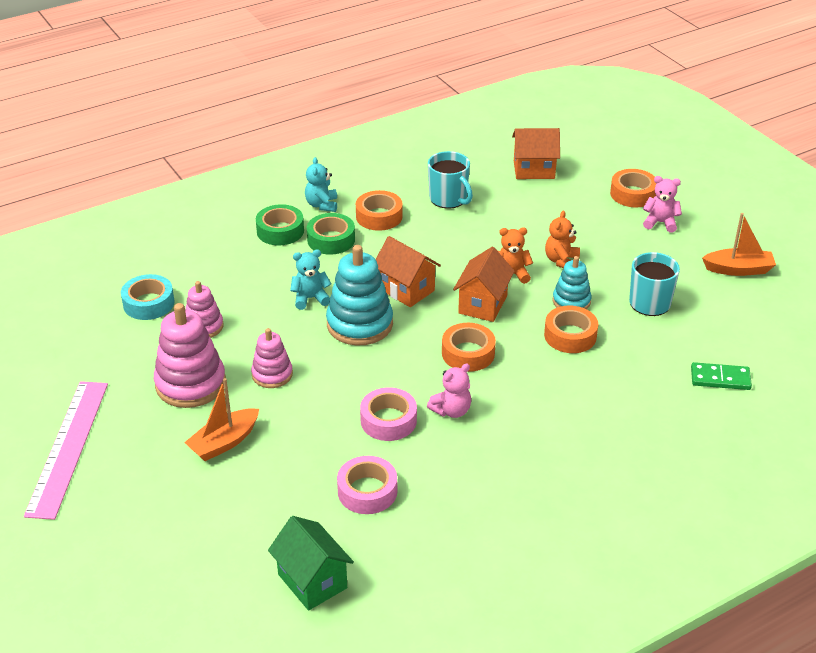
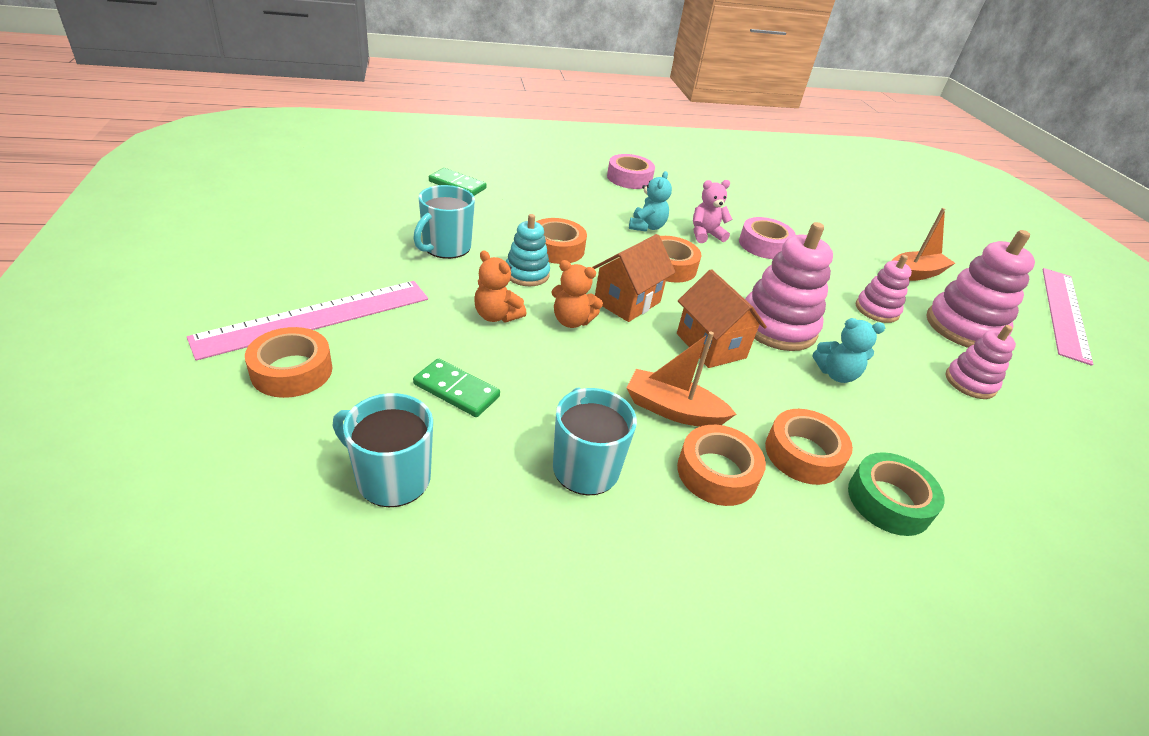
camera: 165 degrees left, 0 degrees up
turquoise tape [121,274,174,320] -> none
green house [268,516,354,611] -> none
turquoise teddy bear [305,157,337,212] -> turquoise teddy bear moved to [629,171,672,232]
green tape [307,213,355,255] -> orange tape [765,409,853,485]
turquoise stacking toy [326,245,393,346] -> pink stacking toy [745,222,833,351]
pink tape [337,456,397,514] -> pink tape moved to [607,154,655,189]
orange house [512,128,560,179] -> turquoise mug [332,393,433,507]
orange teddy bear [545,211,580,269] -> orange teddy bear turned 90 degrees clockwise [474,250,527,323]
pink teddy bear [643,176,682,232] -> pink ruler [187,281,428,361]
orange boat [702,213,776,276] -> orange boat moved to [627,331,736,427]
none -> green domino [413,358,500,417]

